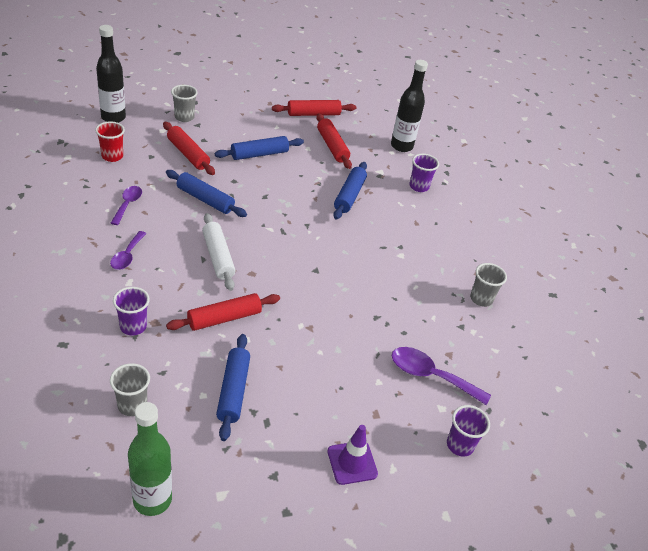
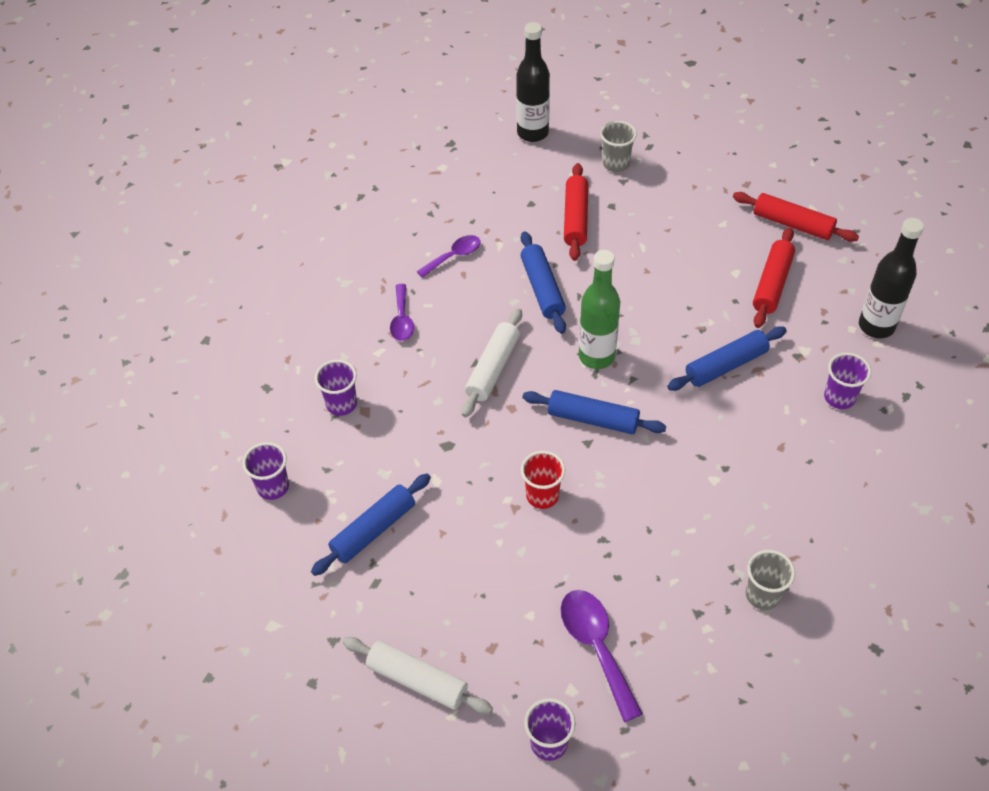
camera: 50 degrees right, 10 degrees up
red cup [95,121,125,162] -> red cup moved to [521,451,565,509]
purple spoon [110,231,147,270] -> purple spoon turned 60 degrees counterclockwise [390,284,414,341]
grey cup [110,363,150,416] -> purple cup [243,442,289,500]
green bottle [128,402,172,516] -> green bottle moved to [579,250,620,369]
red rolling pin [166,293,280,331] -> none
blue rolling pin [215,136,304,160] -> blue rolling pin moved to [522,390,666,434]
purple traffic cone [327,425,378,485] -> white rolling pin [343,637,493,714]

